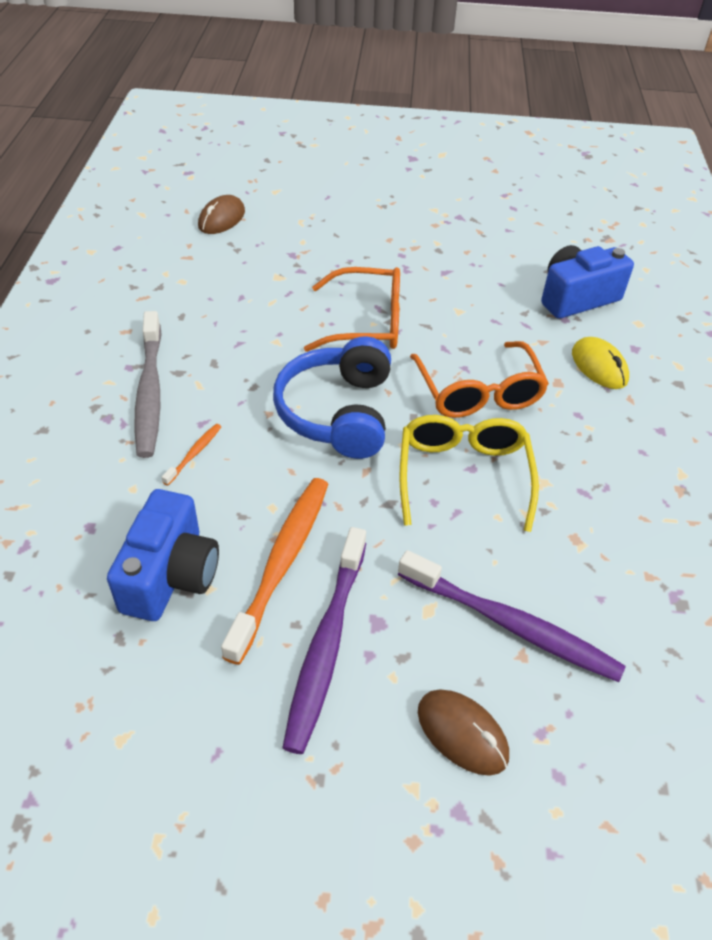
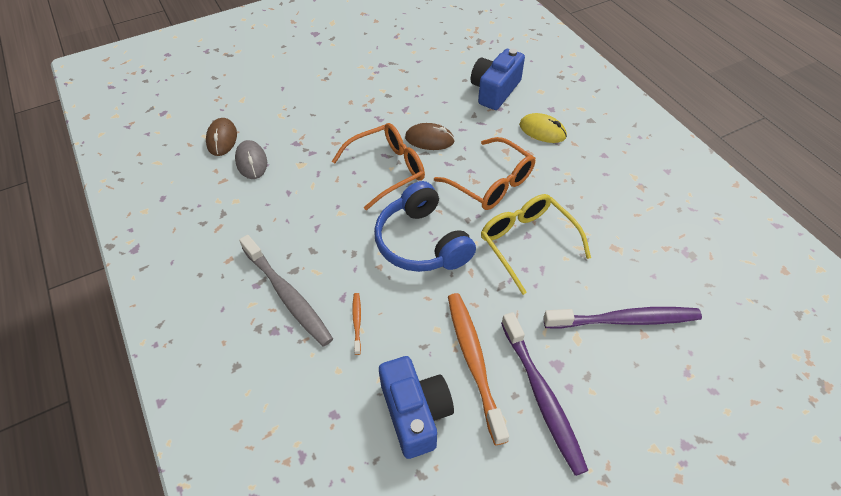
camera: 30 degrees left, 5 degrees up
brown mouse [418,689,509,776] -> brown mouse moved to [405,123,455,150]
none -> grey mouse [235,140,267,179]

